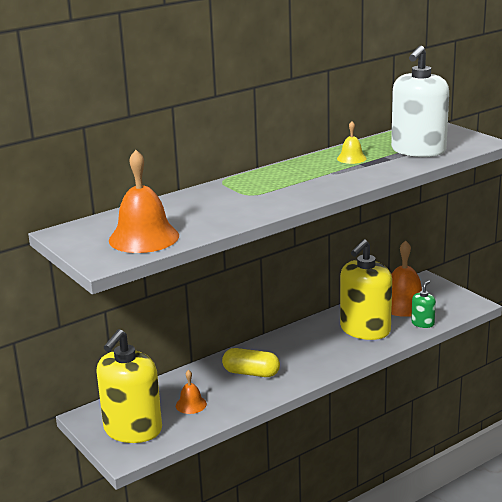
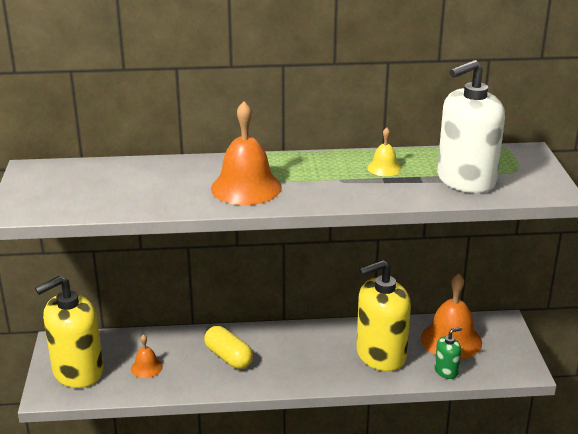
camera: 30 degrees right, 5 degrees up
orange bell [109,150,179,253] -> orange bell moved to [211,101,282,205]

